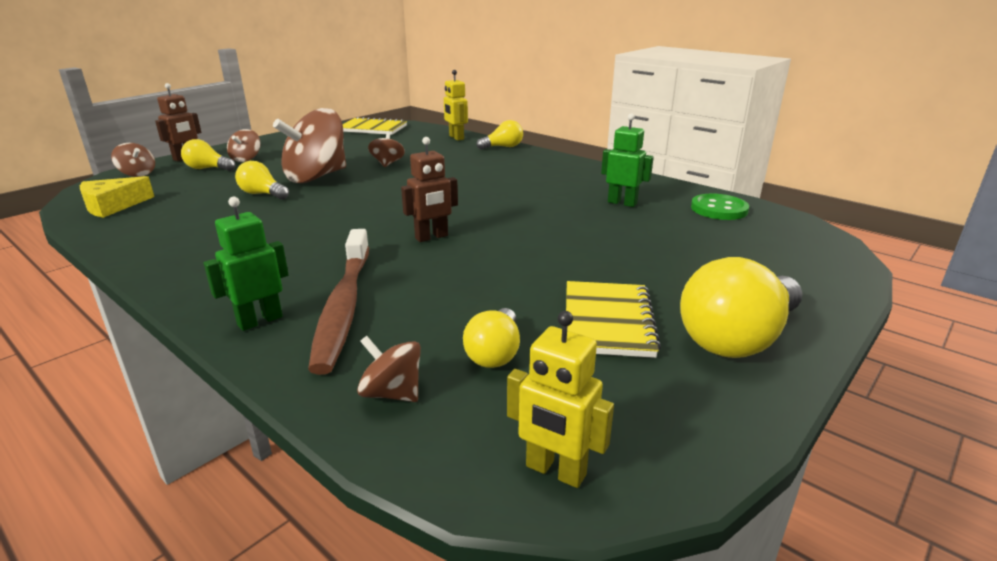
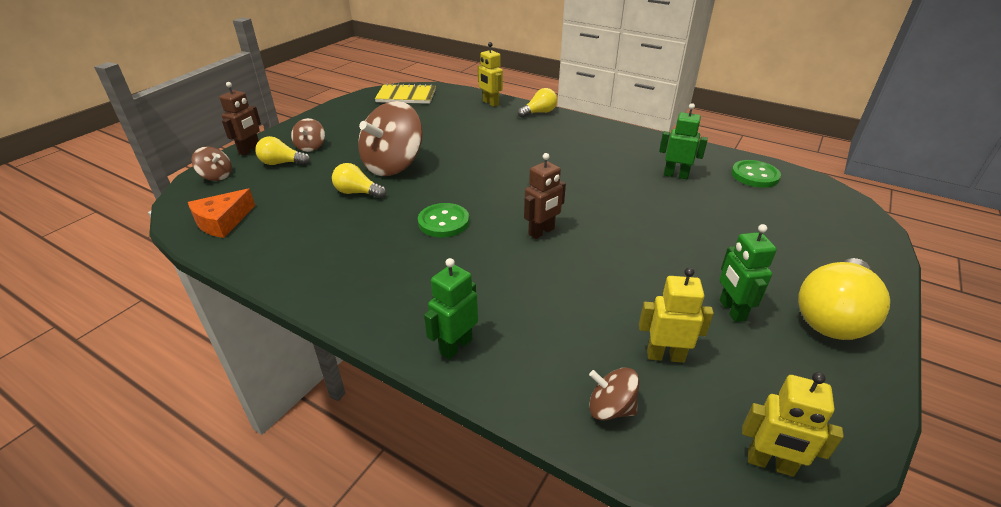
camera: 10 degrees left, 10 degrees up
yellow cheese [80,176,154,218] -> orange cheese [188,189,255,238]
brown toothbrush [308,229,369,375] -> none
brown spinning top [368,133,405,167] -> none
yellow light bulb [463,308,520,368] -> yellow robot [639,267,714,363]
yellow notebook [566,281,661,358] -> green robot [719,224,777,322]
none -> green button [418,203,469,238]

